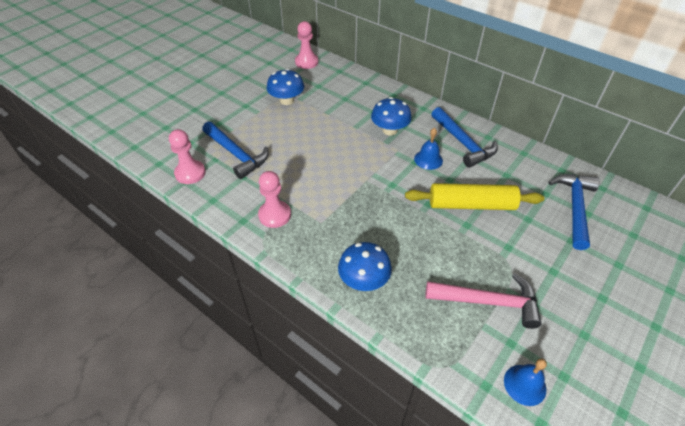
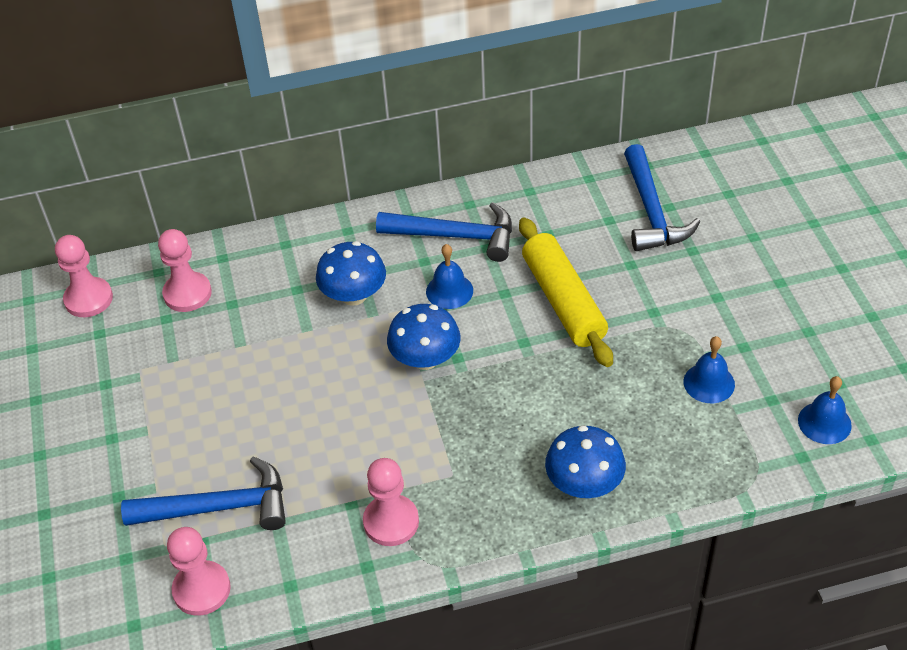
camera: 50 degrees left, 0 degrees up
blue mushroom [267,69,304,105] -> blue mushroom moved to [387,304,461,370]
yellow rolling pin [405,183,544,210] -> yellow rolling pin turned 60 degrees counterclockwise [519,217,613,367]
pink hammer [425,273,542,329] -> blue bell [683,336,735,403]
blue hammer [548,174,600,250] -> blue hammer turned 150 degrees counterclockwise [624,144,700,251]
none -> pink pawn [158,229,212,312]

